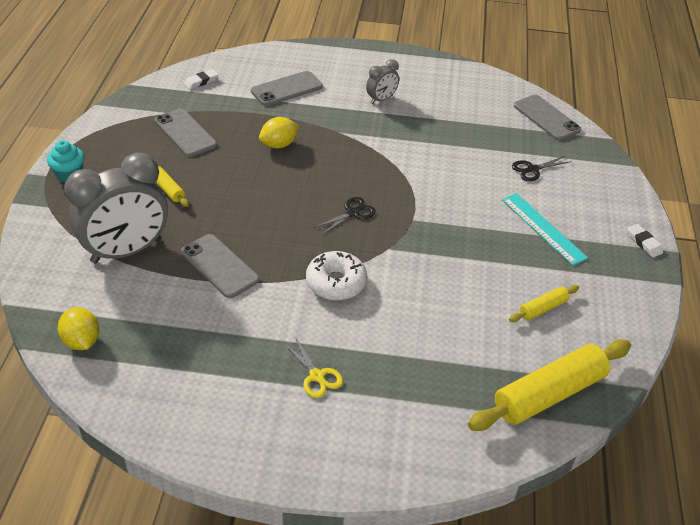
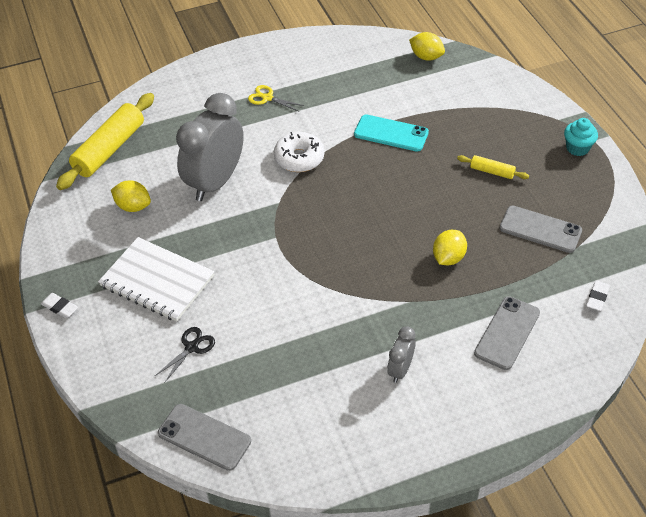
camera: 155 degrees right, 5 degrees up
grey clock [64,153,168,264] -> grey clock moved to [176,93,244,201]
grey phone [181,234,259,298] -> turquoise phone [354,115,429,152]
black scissors [314,197,376,235] -> none
turquoise ruler [502,193,588,266] -> white notebook [98,237,215,322]
yellow rolling pin [509,285,579,322] -> yellow lemon [111,180,151,212]

